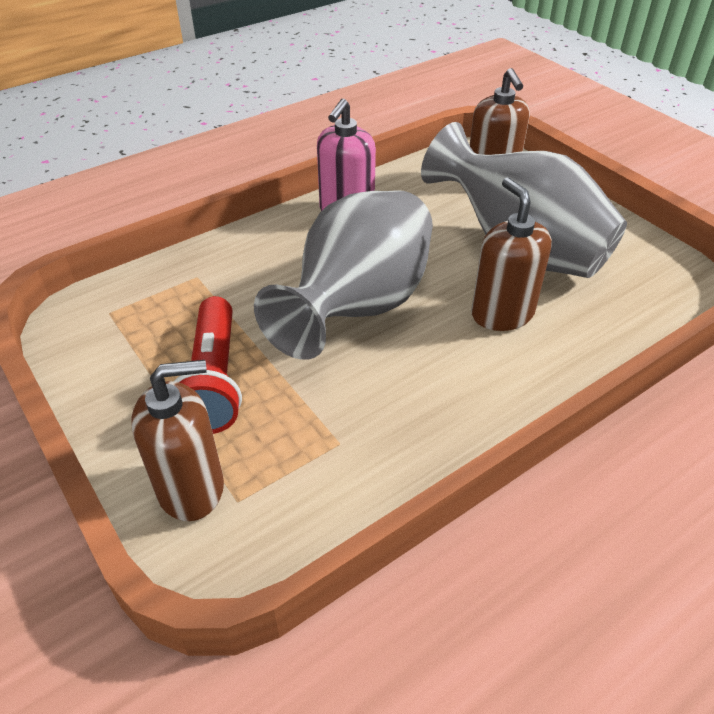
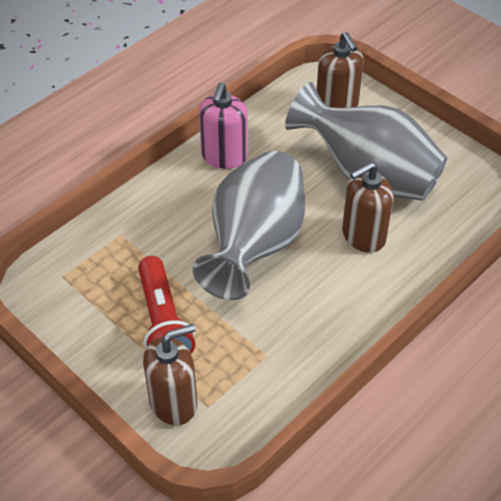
camera: 10 degrees left, 5 degrees up
brown soap dispenser [471,178,552,331] -> brown soap dispenser turned 90 degrees counterclockwise [342,162,394,253]

